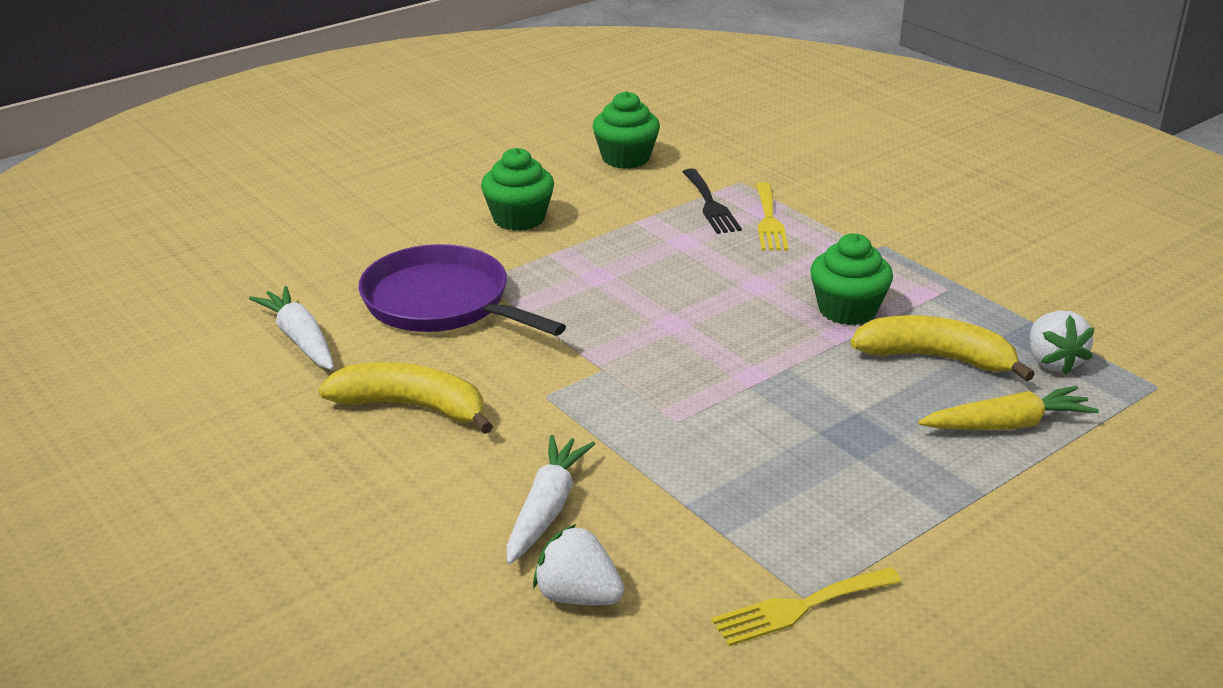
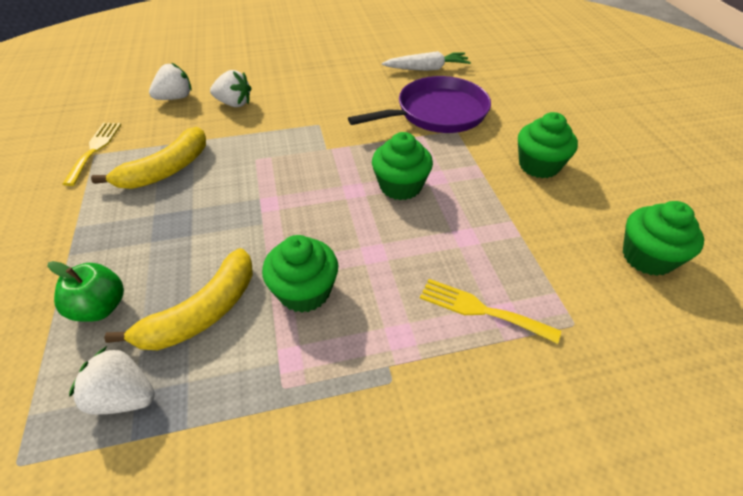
camera: 115 degrees right, 15 degrees up
yellow banana [318,362,493,434] -> yellow banana moved to [91,127,206,189]
white carrot [507,435,595,564] -> white strawberry [210,70,252,107]
black fork [683,168,742,234] -> none
yellow carrot [918,386,1099,430] -> green apple [48,261,124,322]
none -> green cupcake [372,132,433,200]

